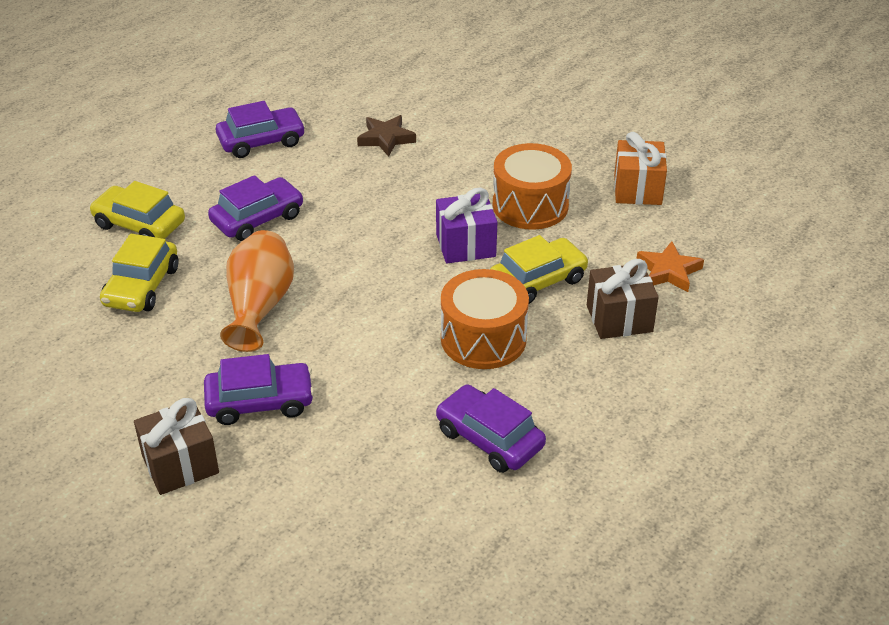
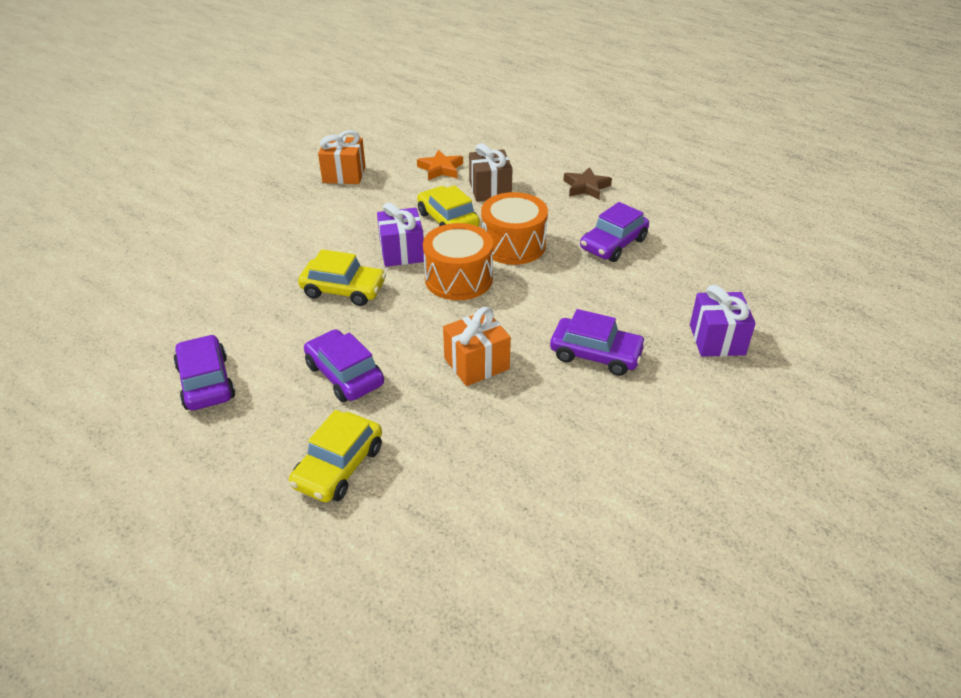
camera: 90 degrees left, 0 degrees up
yellow car [100,234,179,312] -> yellow car moved to [298,249,386,306]
brown gift [134,398,219,495] -> none
purple car [204,354,314,425] -> purple car turned 120 degrees clockwise [550,309,646,376]
orange vase [220,230,294,352] -> orange gift [443,307,511,386]
brown star [357,115,416,157] -> brown star moved to [563,167,612,199]
orange drum [493,143,572,230] -> orange drum moved to [423,223,493,300]
none -> purple gift [690,285,756,357]

